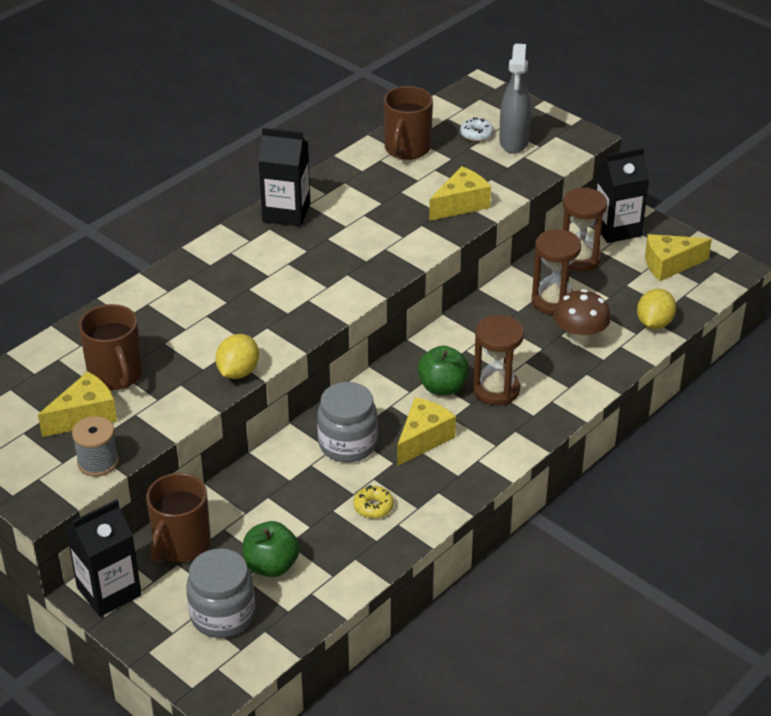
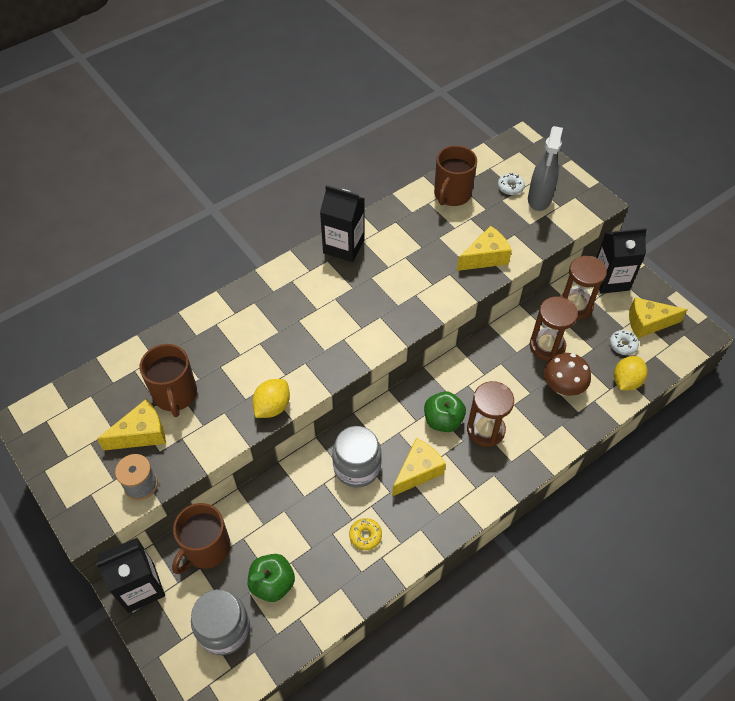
camera: 10 degrees right, 15 degrees up
none -> white donut [610,330,639,355]

